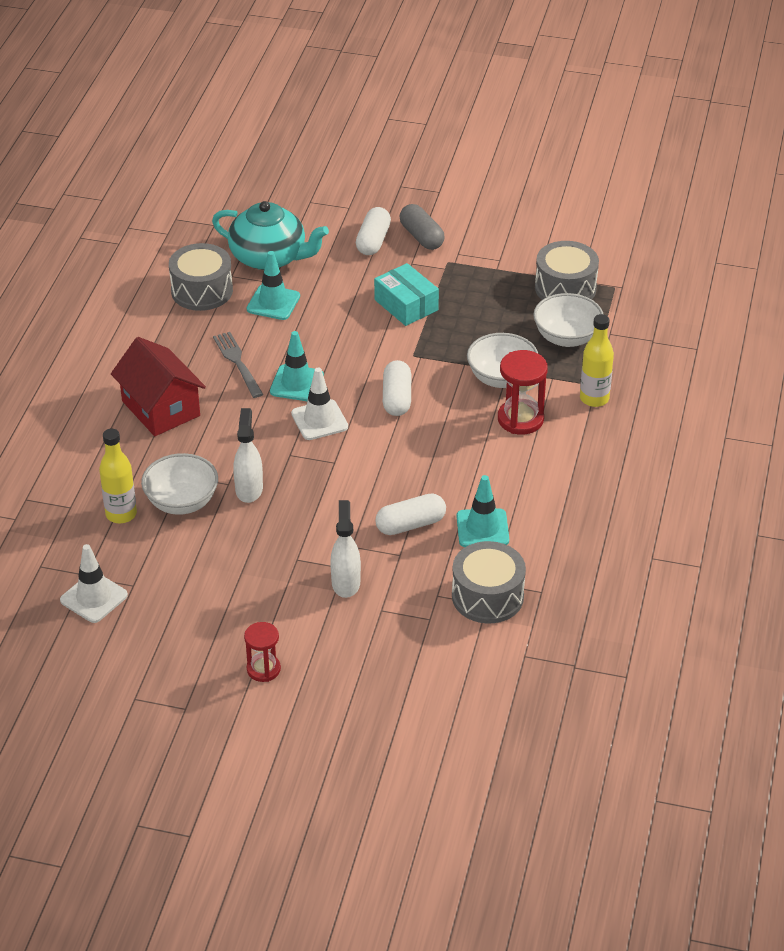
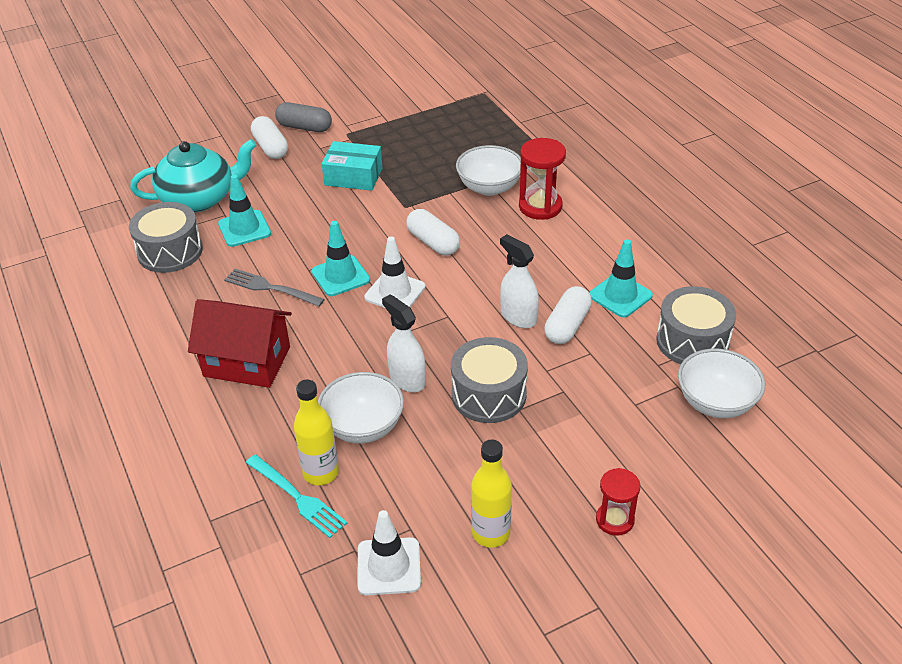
camera: 40 degrees left, 0 degrees up
white spray bottle [330,500,361,598] -> white spray bottle moved to [500,234,539,328]
white bowl [533,293,603,347] -> white bowl moved to [678,349,765,418]
grey drum [535,241,599,300] -> grey drum moved to [451,337,528,423]
yellow bottle [580,314,614,407] -> yellow bottle moved to [471,439,512,547]
none -> turquoise fork [246,454,347,538]

